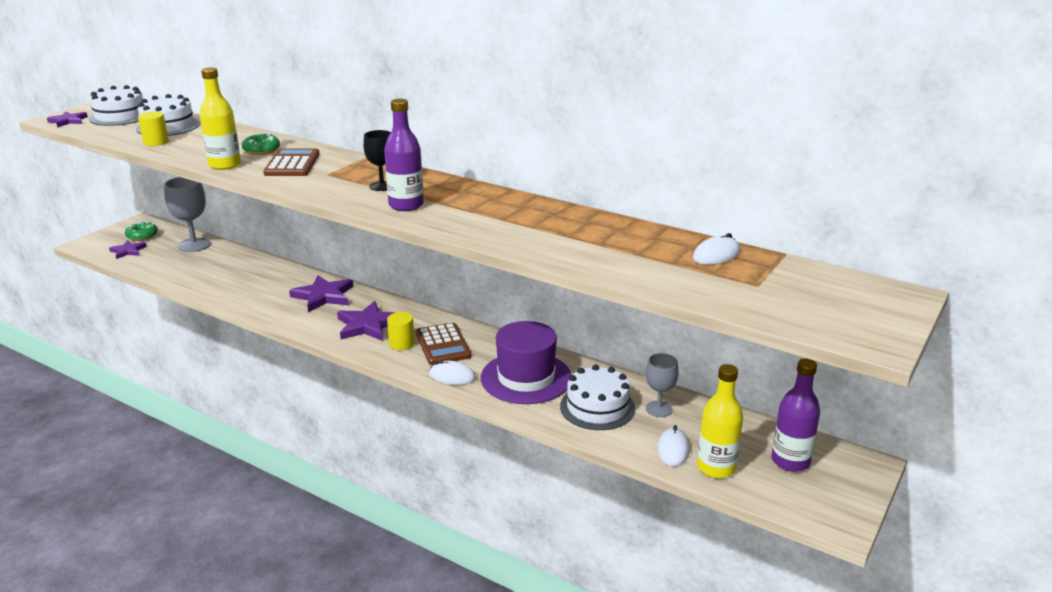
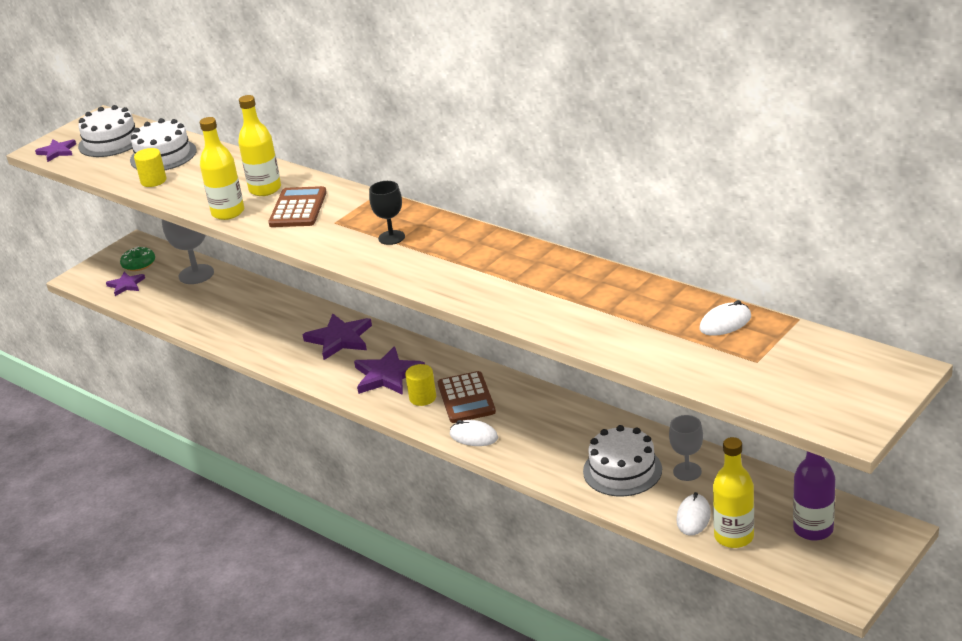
camera: 10 degrees right, 5 degrees up
green donut [242,133,280,155] -> yellow bottle [238,95,281,196]
purple bottle [384,99,424,211] -> none
purple hat [481,321,571,404] -> none

